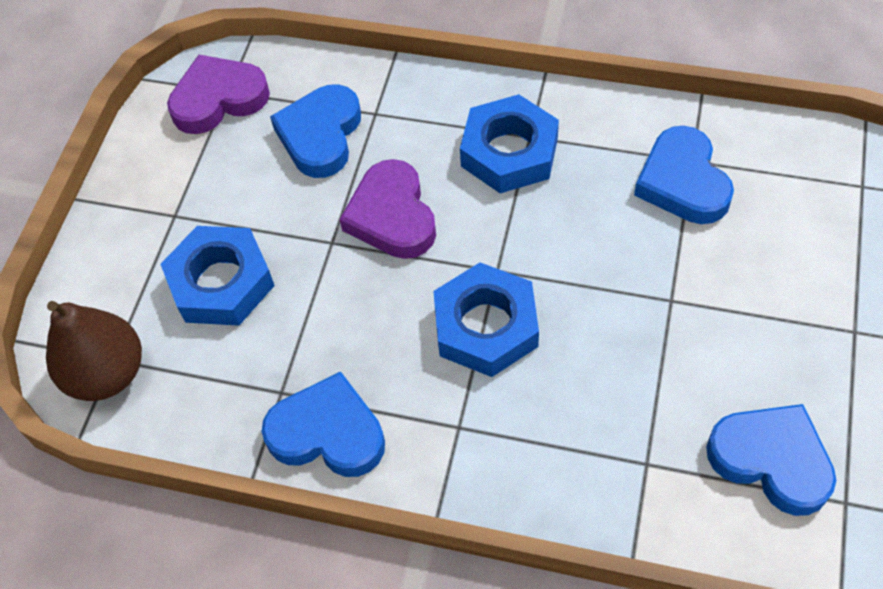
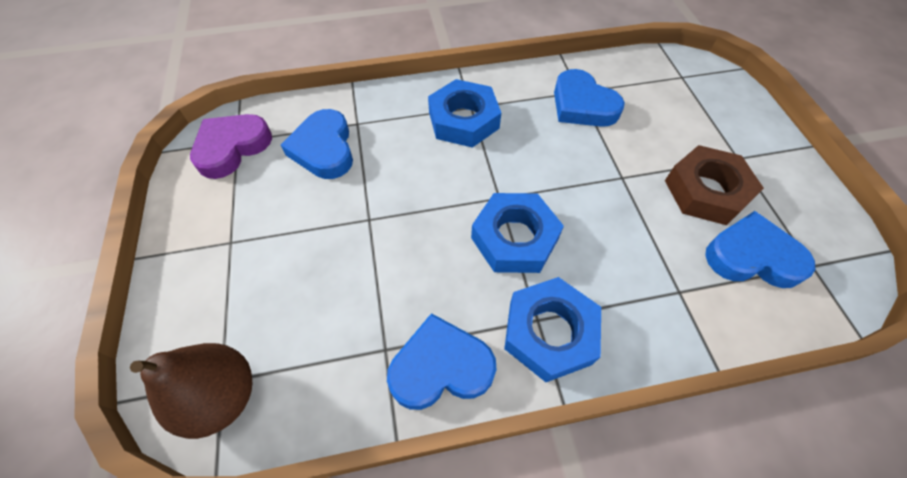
camera: 30 degrees left, 0 degrees up
blue nut [160,226,275,326] -> blue nut moved to [504,277,601,382]
purple heart [339,159,436,259] -> none
none -> brown nut [665,145,764,225]

